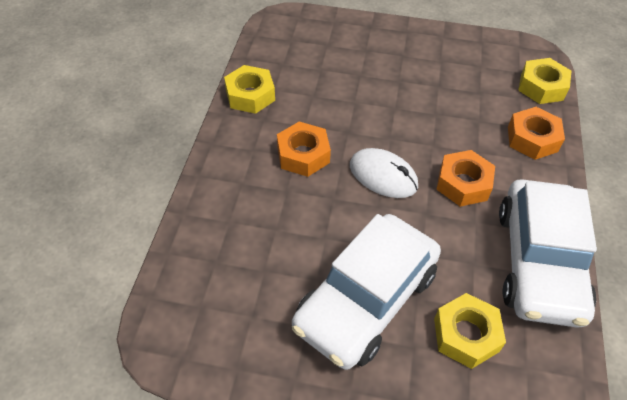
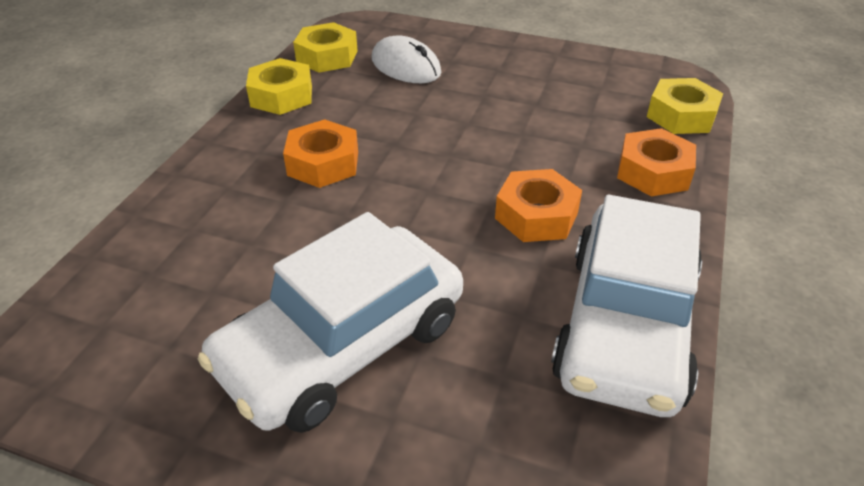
camera: 10 degrees right, 10 degrees down
white mouse [350,148,418,198] -> white mouse moved to [372,35,441,83]
yellow nut [434,293,506,369] -> yellow nut moved to [293,22,358,73]

